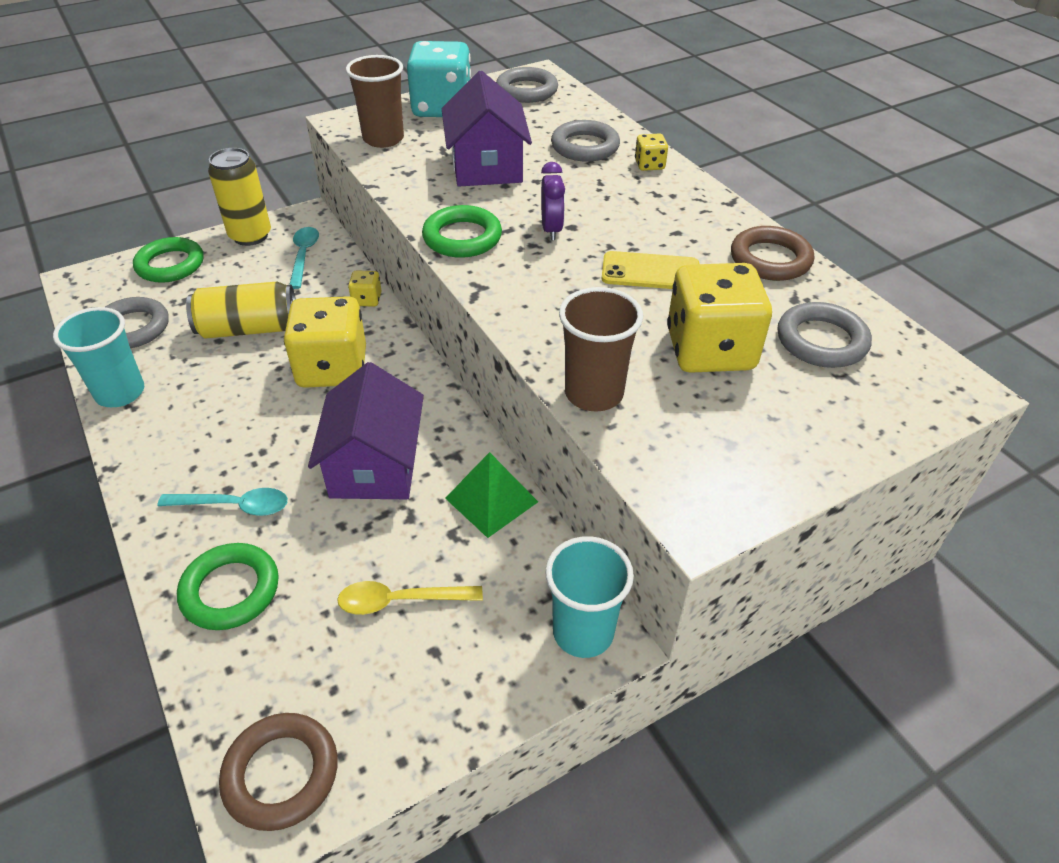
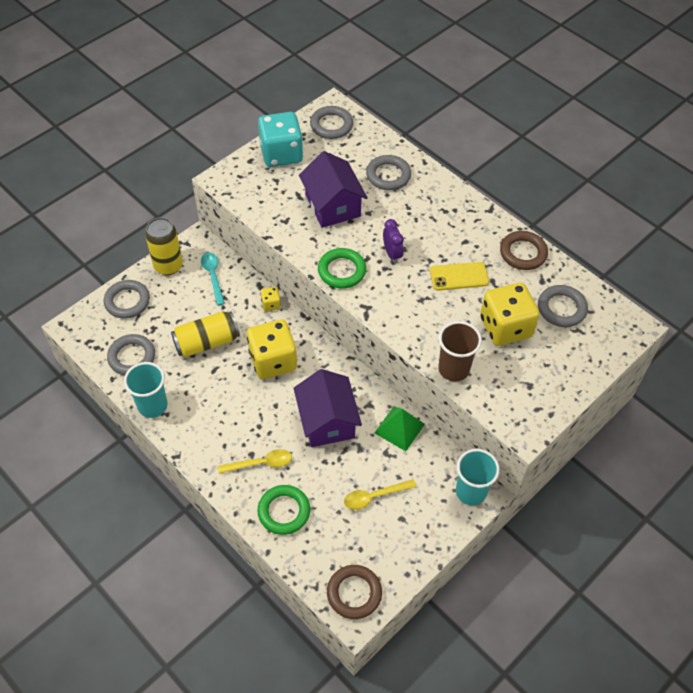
camera: 15 degrees left, 10 degrees up
green ring [133,237,204,283] -> grey ring [104,280,150,319]
turquoise spoon [157,488,288,516] -> yellow spoon [218,449,292,474]
brown cup [346,55,404,148] -> none
yellow dice [635,133,668,171] -> none

